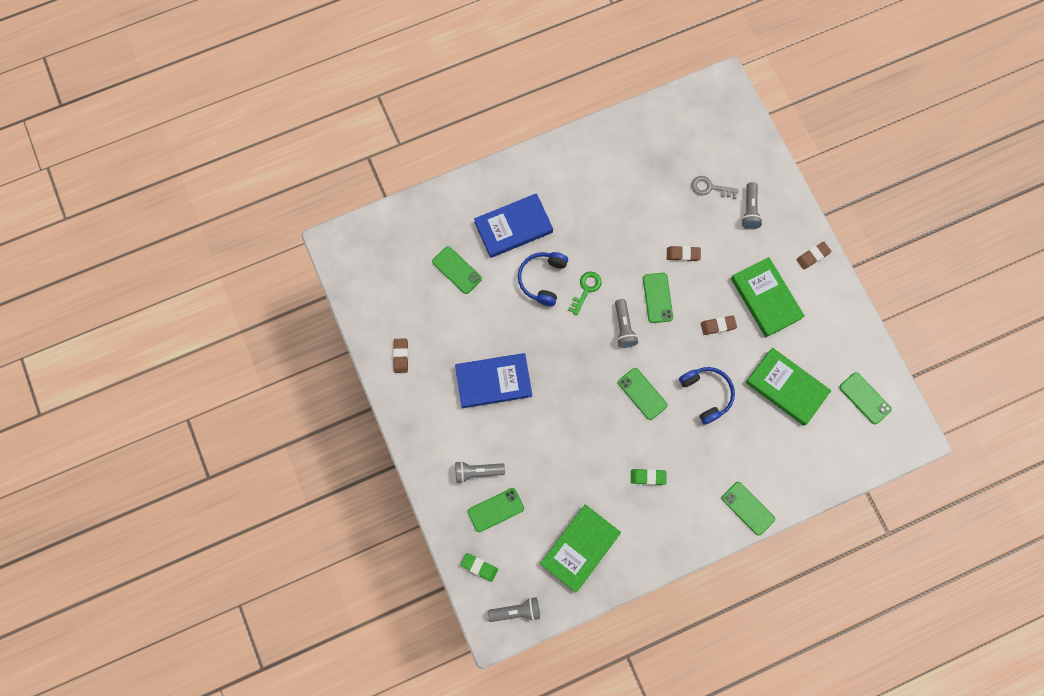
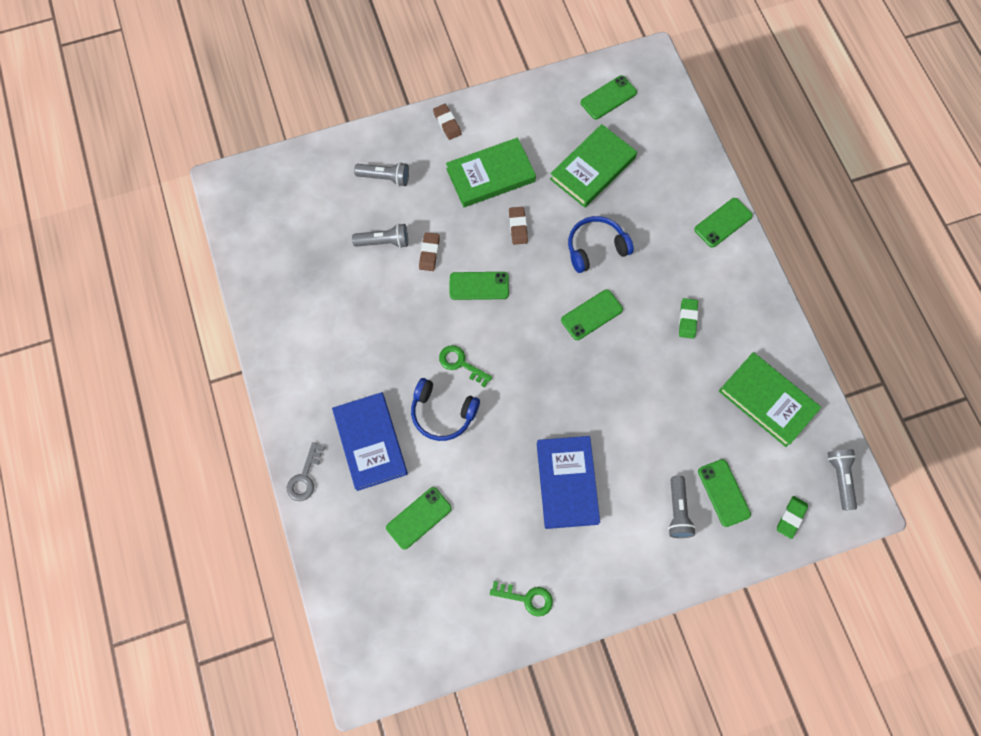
camera: 85 degrees left, 5 degrees down
brown eraser [393,338,408,373] -> green key [490,581,553,617]
grey flashlight [615,299,638,348] -> grey flashlight moved to [352,223,408,248]
grey key [691,176,739,199] -> grey key moved to [287,442,325,501]

